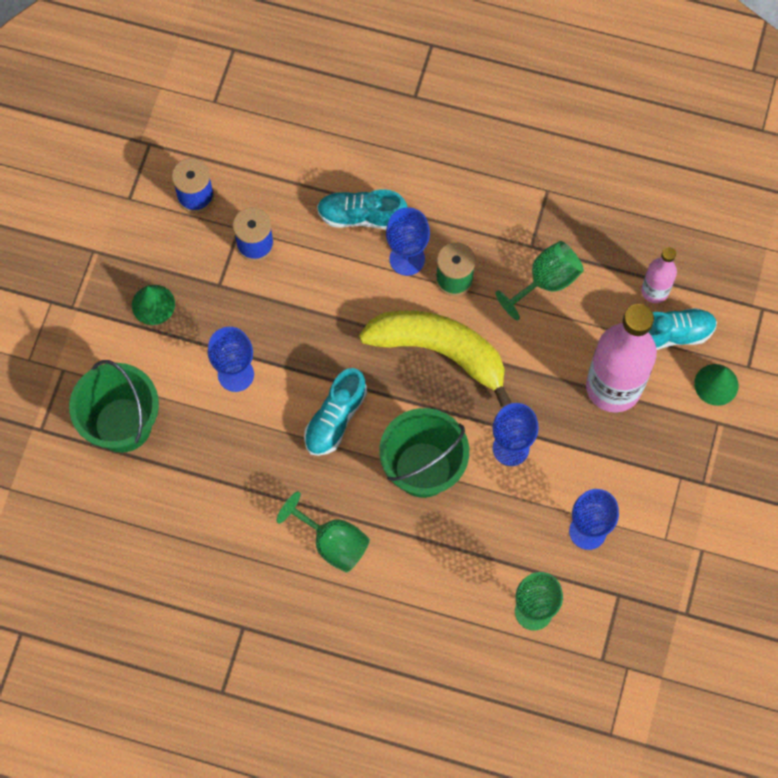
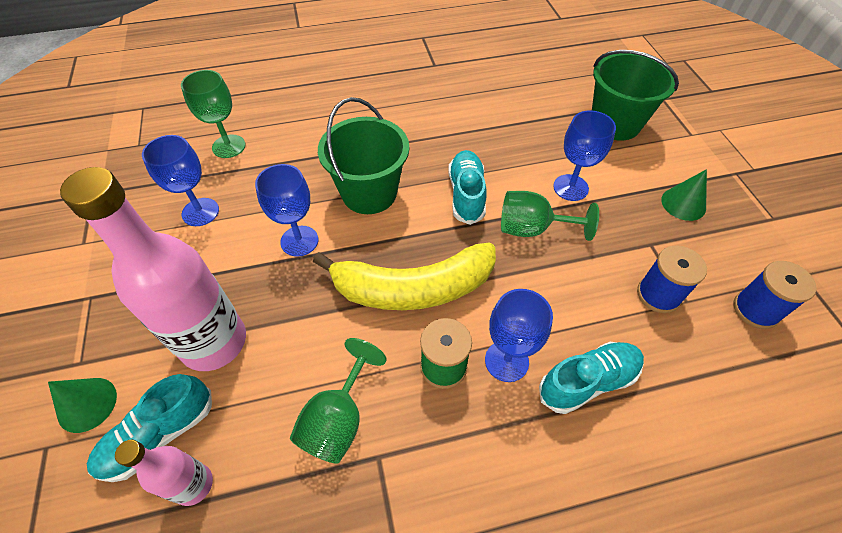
camera: 150 degrees right, 15 degrees down
green goblet [276,491,370,573] -> green goblet moved to [501,191,599,241]

